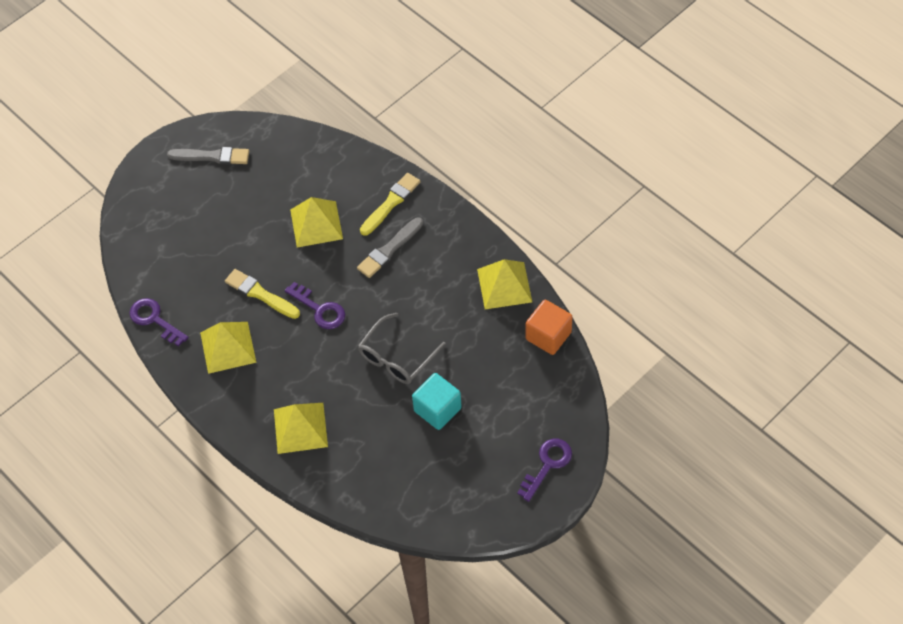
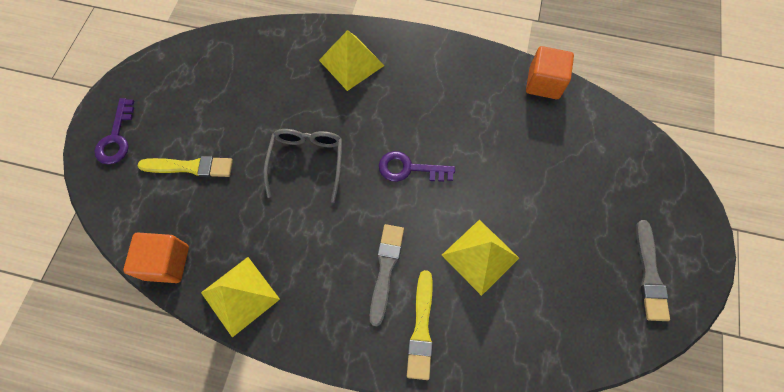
camera: 145 degrees right, 10 degrees up
purple key [129,298,189,347] -> orange cube [526,46,574,99]
grey brush [167,147,249,164] -> grey brush turned 60 degrees counterclockwise [636,220,670,321]
yellow pyramid [200,322,256,374] -> none
yellow brush [225,269,300,319] -> yellow brush moved to [137,156,233,177]
turquoise cube [412,373,462,430] -> none

